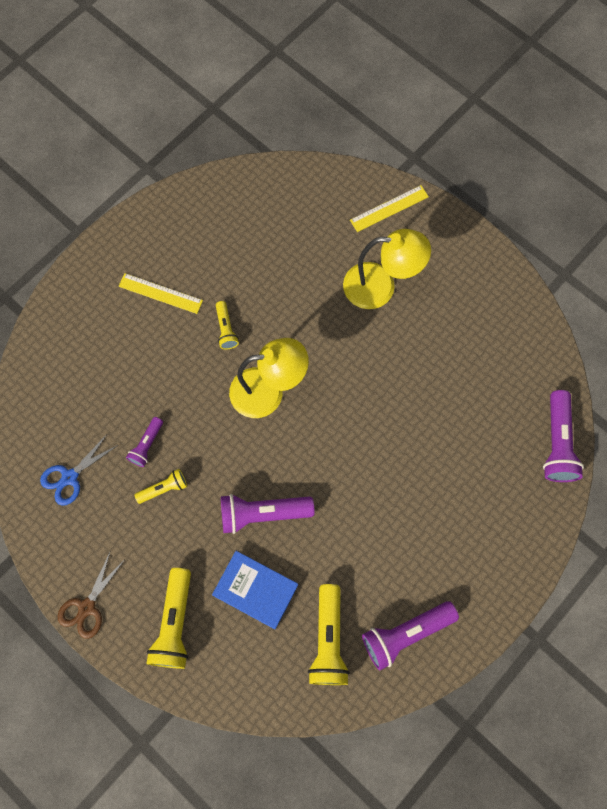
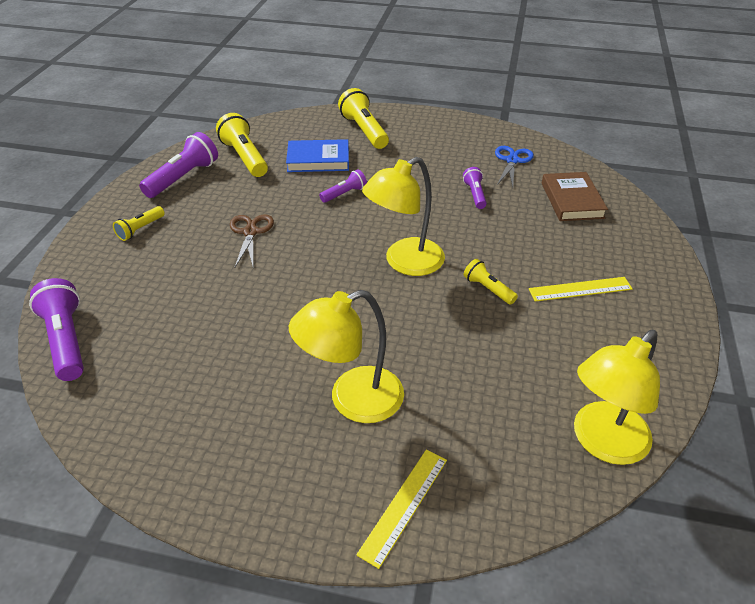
camera: 150 degrees right, 30 degrees down
brown scissors [57,553,124,639] -> brown scissors moved to [230,215,274,268]
yellow flashlight [134,469,187,504] -> yellow flashlight moved to [113,206,165,241]
purple flashlight [221,494,314,534] -> purple flashlight [319,169,367,203], size x0.56
none -> brown book [542,172,608,221]
none -> yellow lamp [574,330,660,465]

